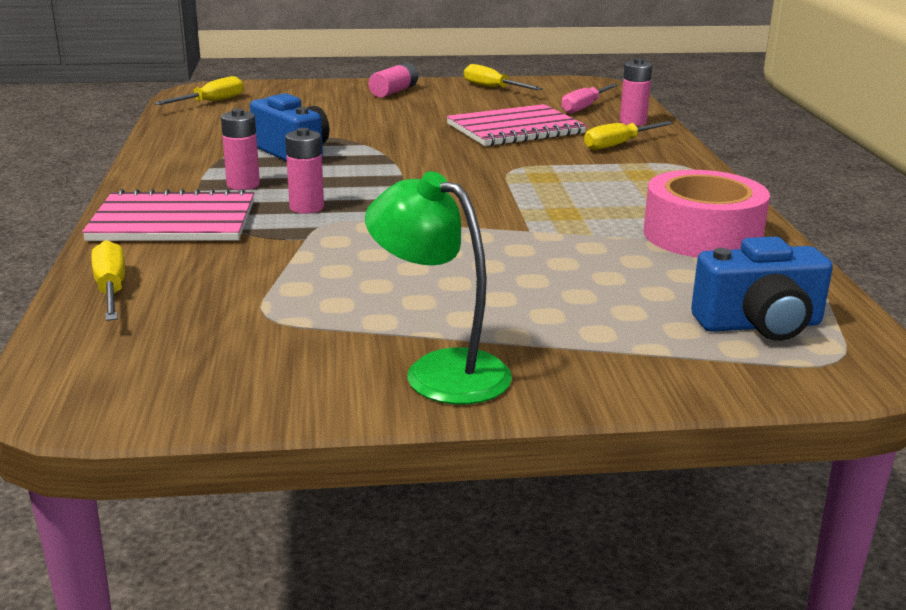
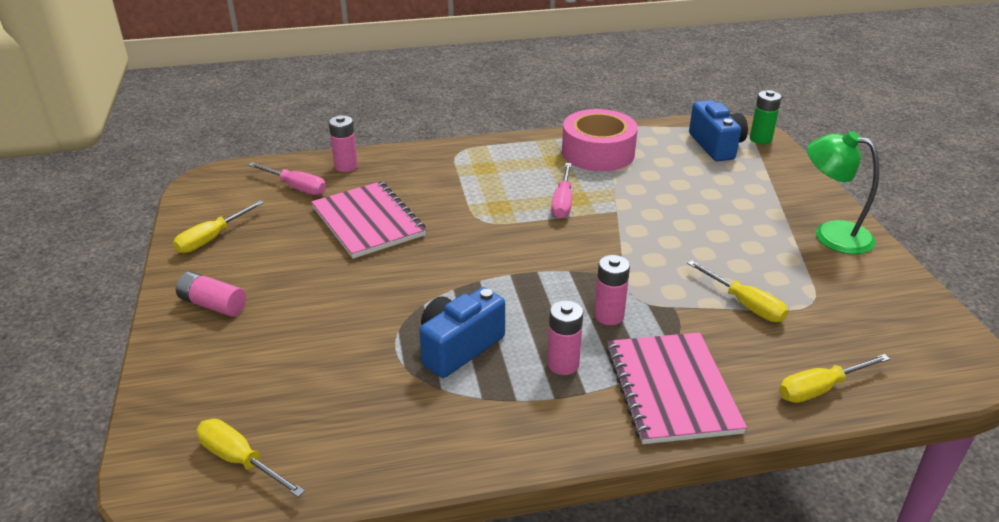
camera: 95 degrees left, 10 degrees up
green lamp [365,171,512,404] -> green lamp turned 90 degrees clockwise [807,131,879,254]
yellow screwdriver [584,121,673,150] -> yellow screwdriver moved to [687,260,788,322]
none -> pink screwdriver [551,163,572,219]
none -> green battery [750,90,781,144]

